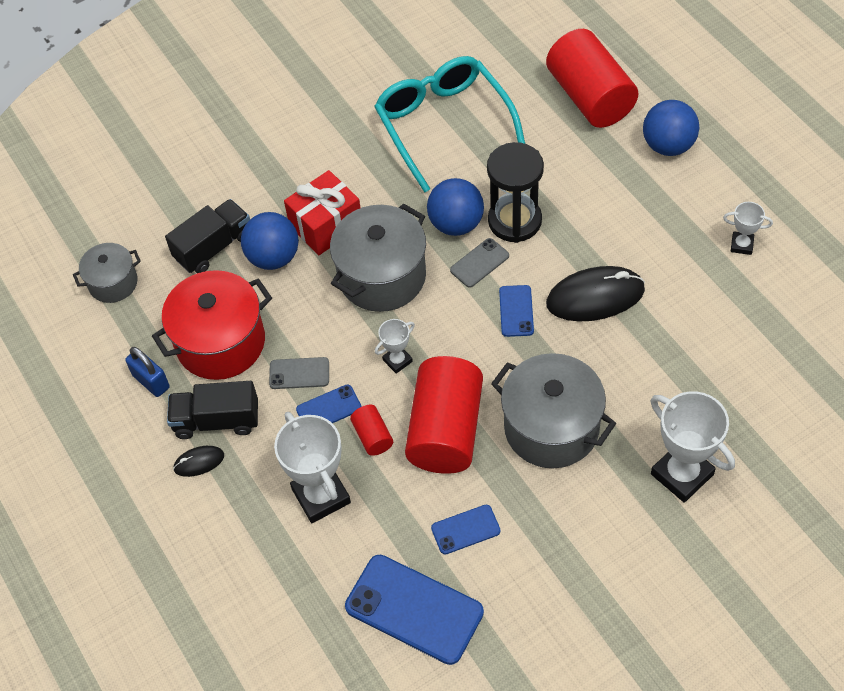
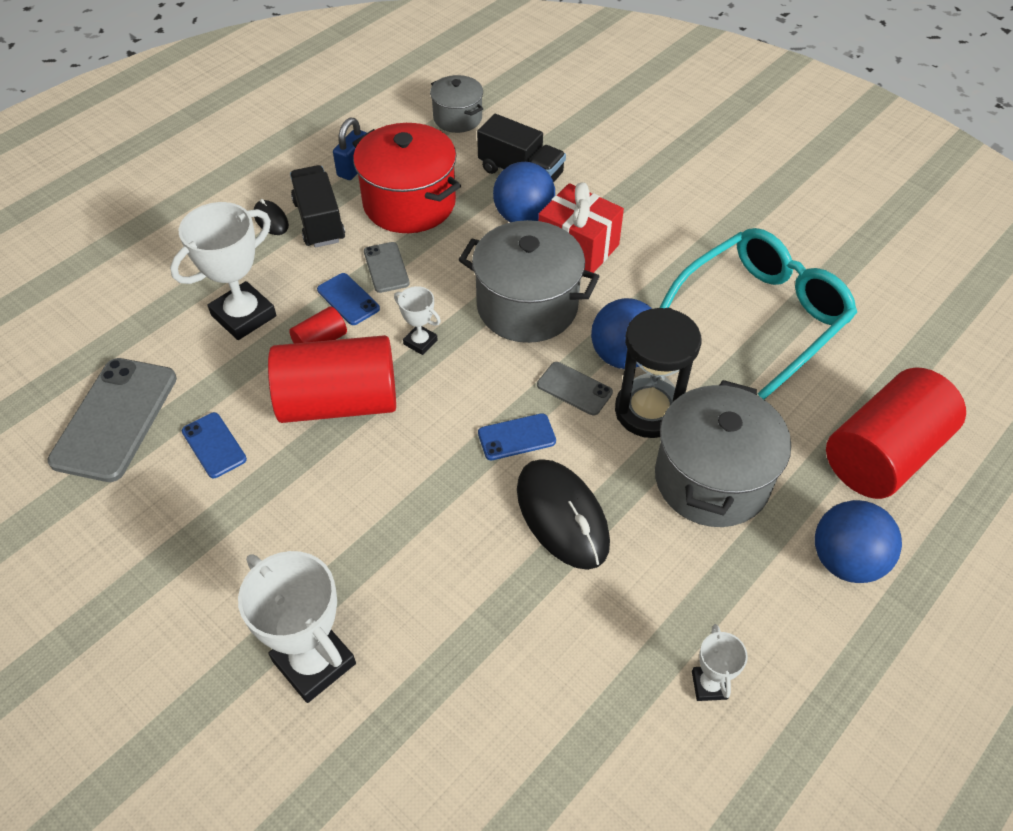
camera: 70 degrees right, 5 degrees down
blue phone [345,555,484,665] -> grey phone [48,358,177,482]
grey pot [491,353,616,468] -> grey pot moved to [655,380,791,527]
white trophy [651,391,735,503] -> white trophy turned 75 degrees counterclockwise [238,551,356,703]

